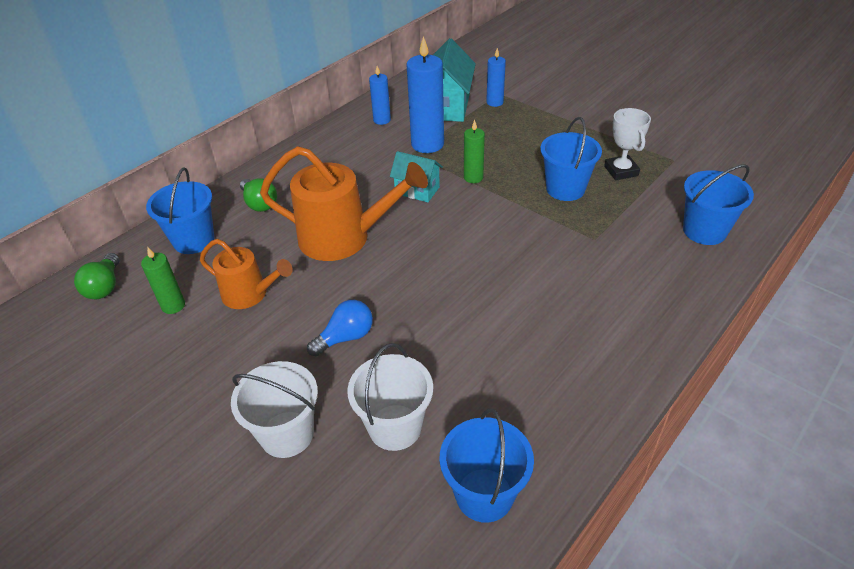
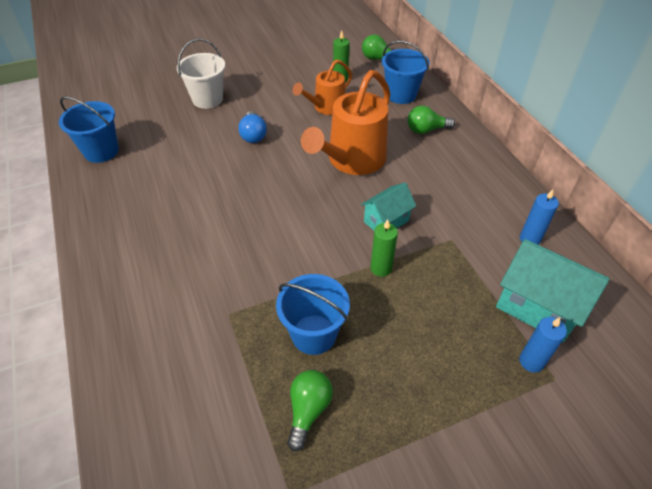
camera: 115 degrees right, 5 degrees up
white bucket [347,343,433,451] -> none
blue candle [406,36,444,153] -> none
white trophy [604,108,651,180] -> green light bulb [287,370,333,452]
blue bucket [683,164,754,245] -> none

